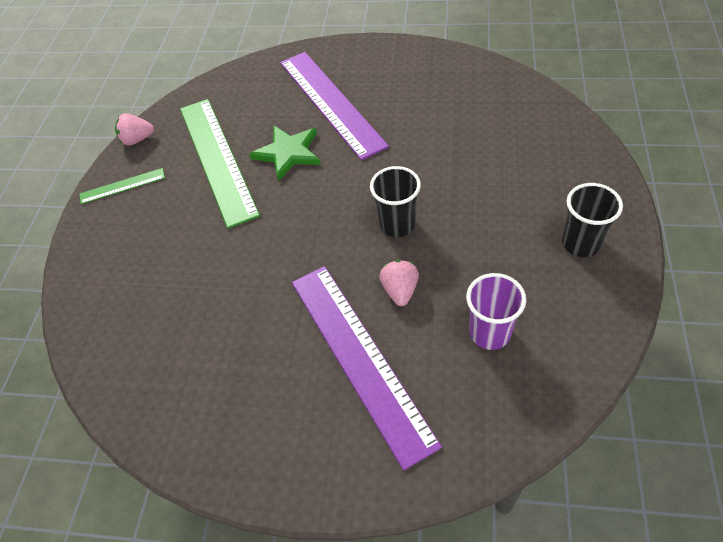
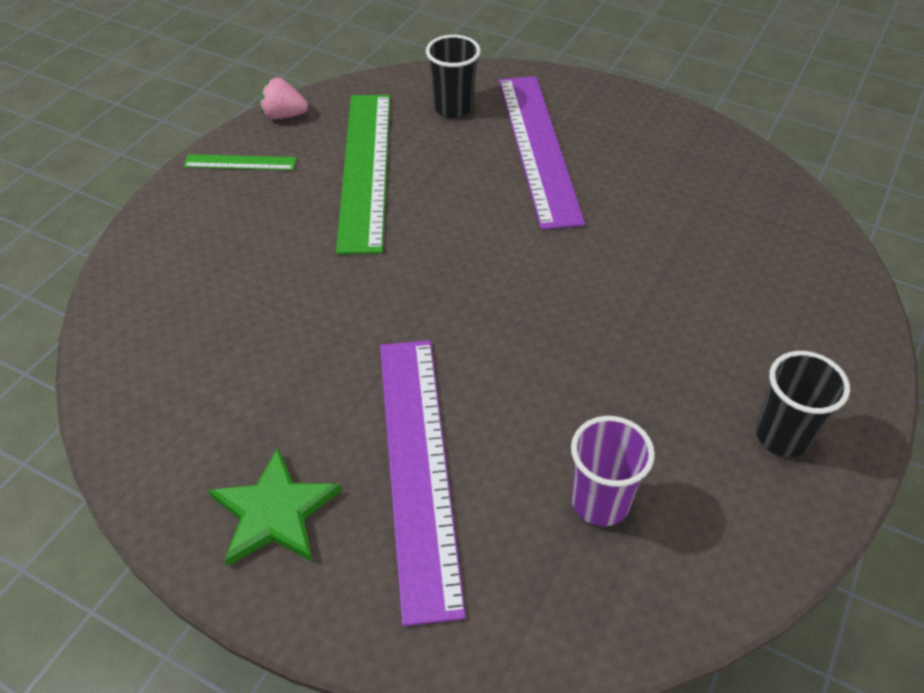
camera: 15 degrees right, 5 degrees down
green star [249,126,321,182] -> green star moved to [208,448,342,566]
black cup [370,166,421,237] -> black cup moved to [426,35,481,118]
pink strawberry [379,260,419,306] -> none

